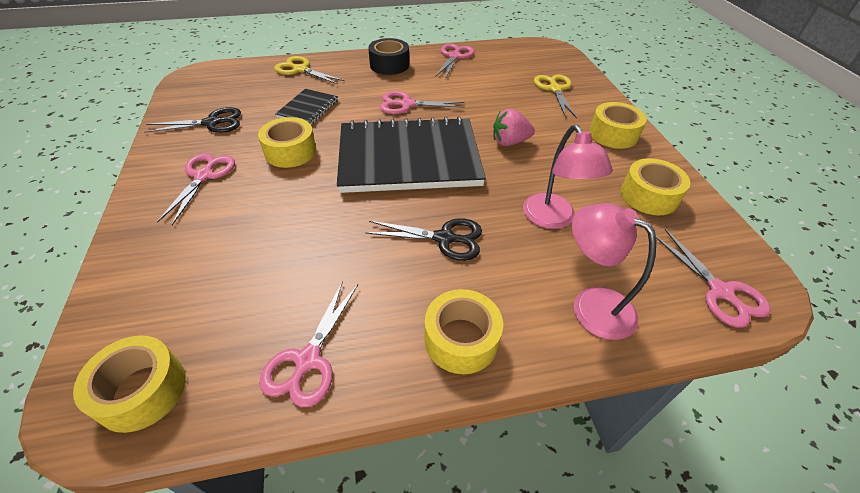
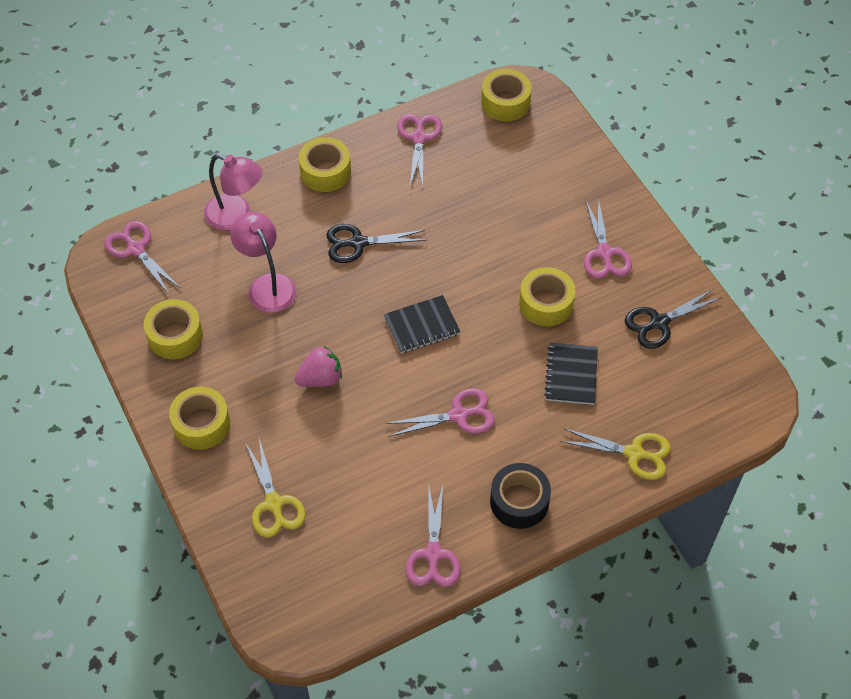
camera: 165 degrees right, 10 degrees up
black notebook [337,116,486,193] -> black notebook [384,295,460,353], size x0.44

